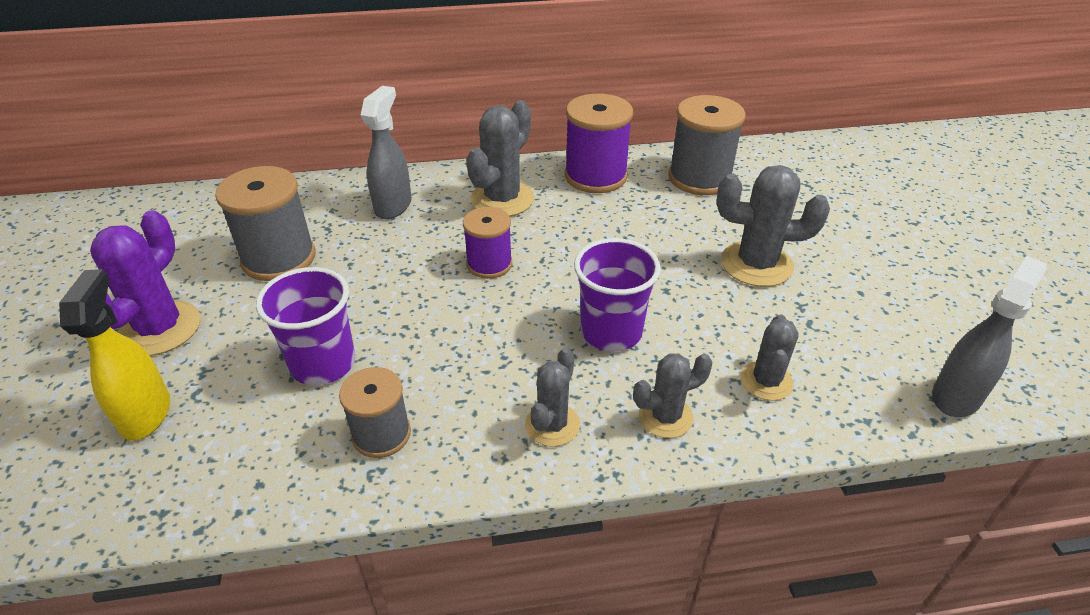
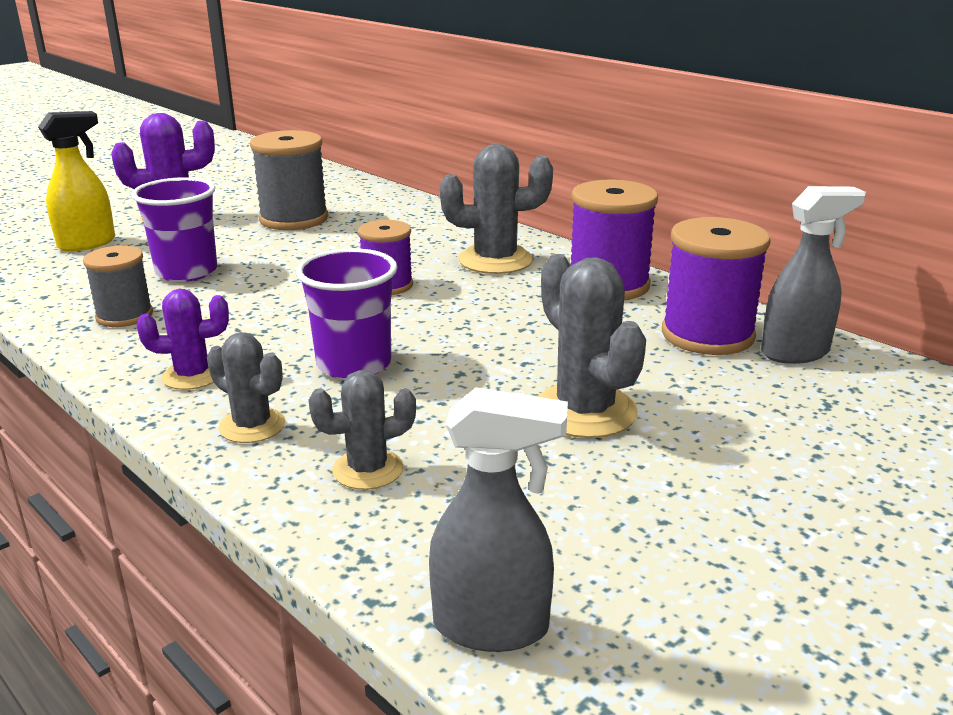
camera: 55 degrees right, 15 degrees down
grey spray bottle [361,86,411,219] -> grey spray bottle moved to [761,186,866,364]
grey cactus [525,348,580,446] -> purple cactus [137,289,229,390]
grey spool [668,95,746,195] -> purple spool [662,217,771,355]

